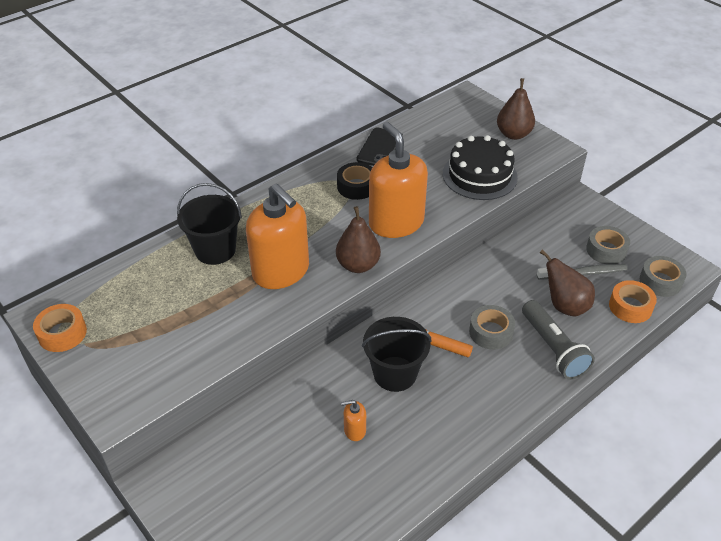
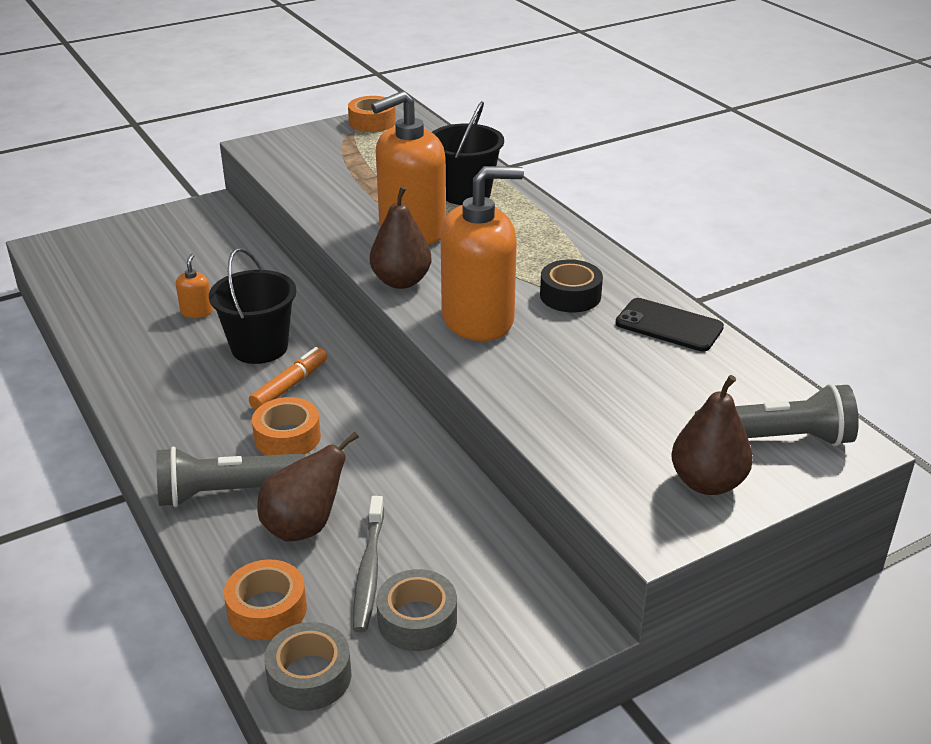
camera: 100 degrees right, 10 degrees down
black cake [443,135,518,200] -> none
grey tape [469,305,515,350] -> orange tape [252,397,321,455]
none -> grey flashlight [695,384,859,446]

